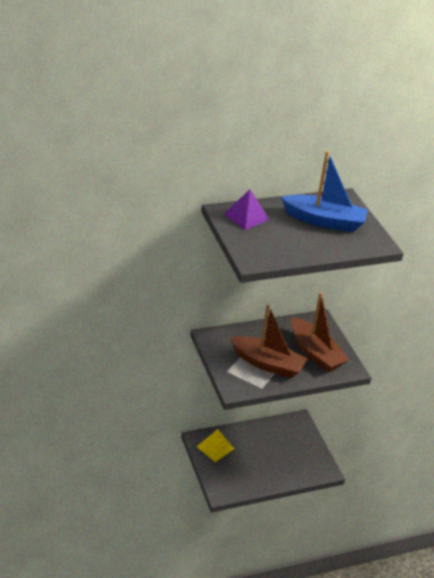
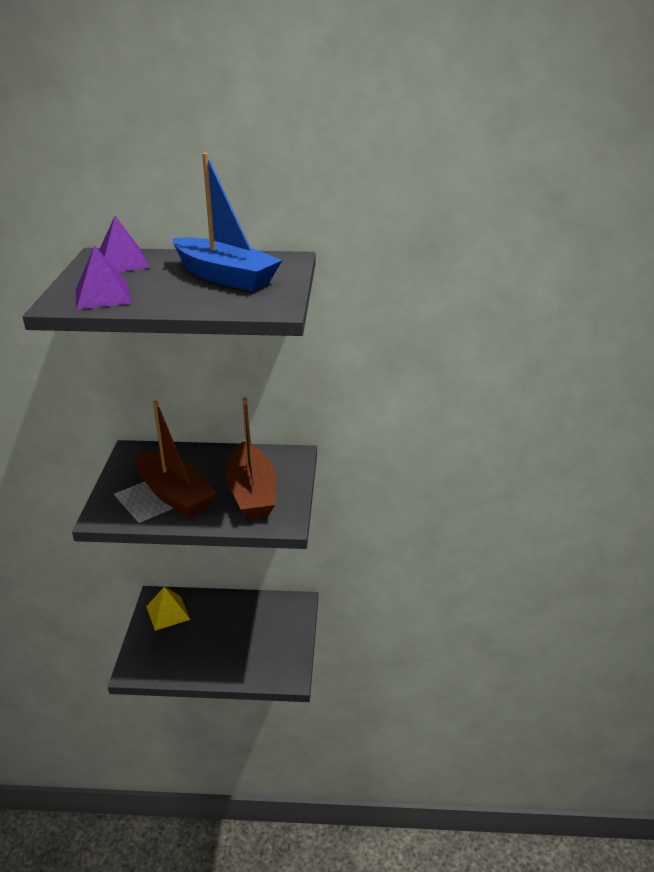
camera: 25 degrees right, 5 degrees down
none -> purple pyramid [76,245,131,310]

